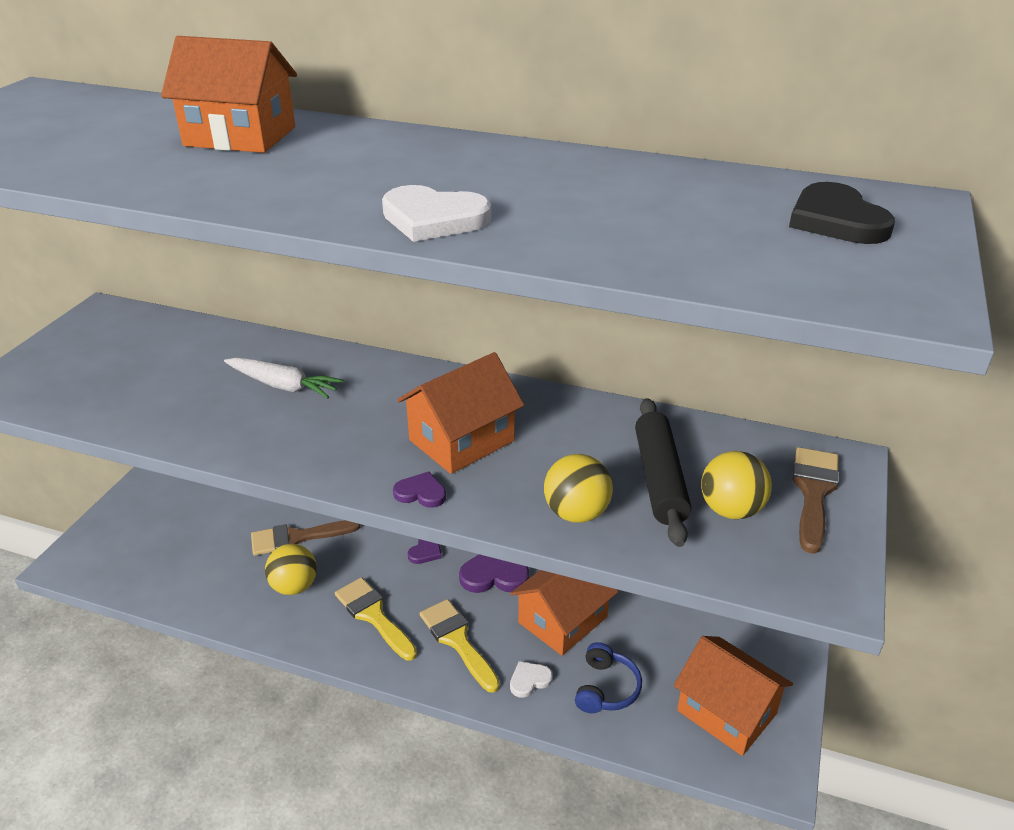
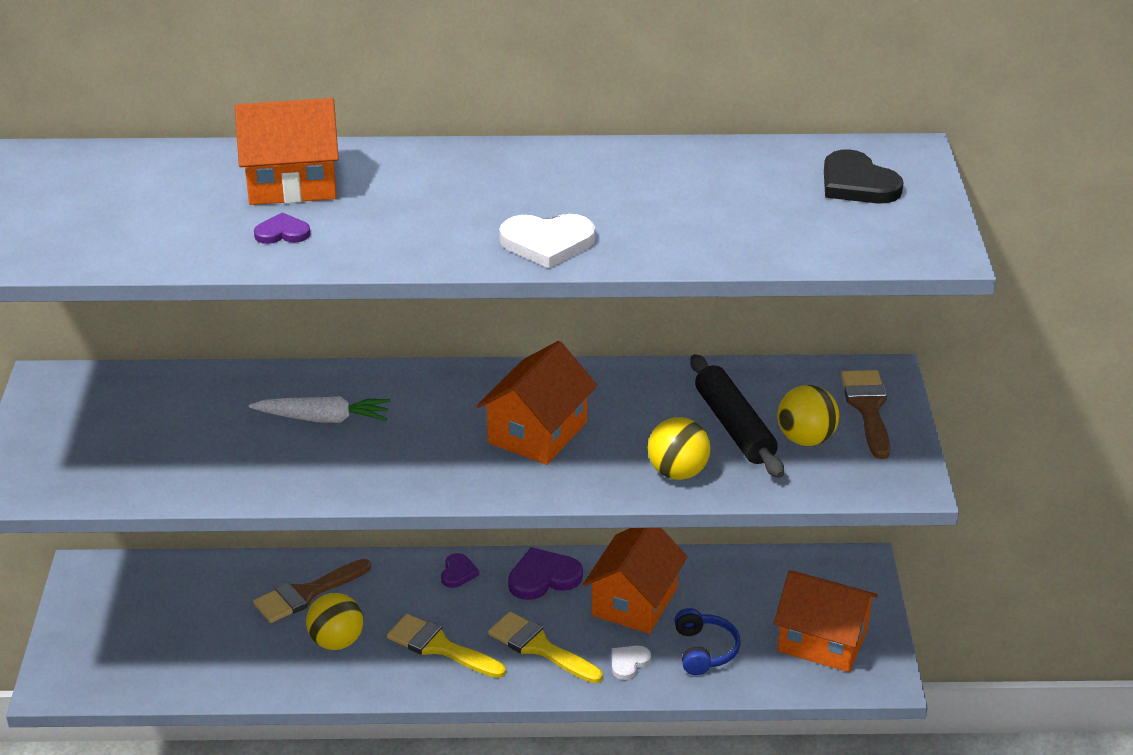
camera: 20 degrees left, 0 degrees up
purple heart [393,472,446,508] -> purple heart moved to [254,212,310,244]

